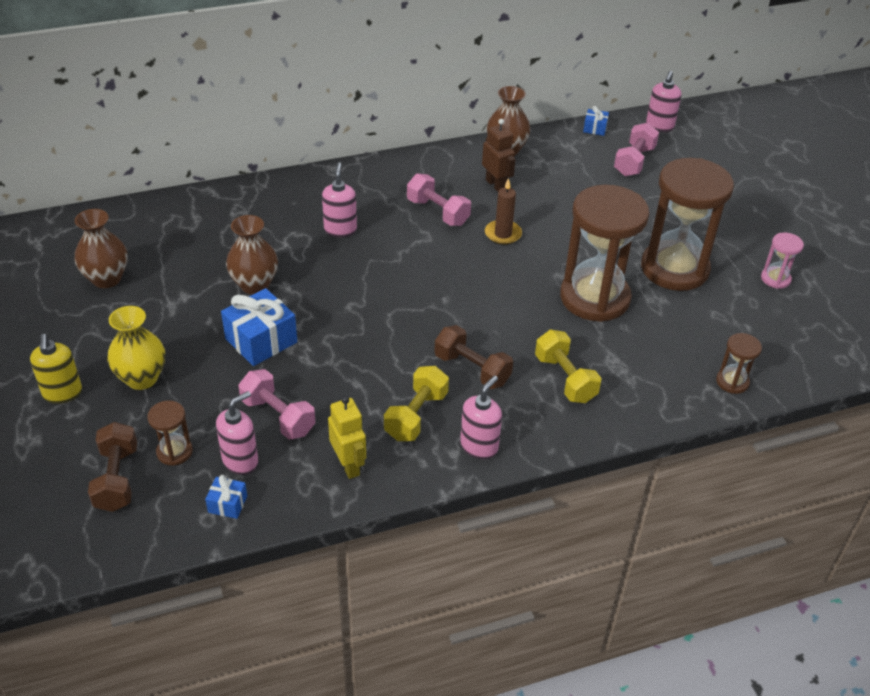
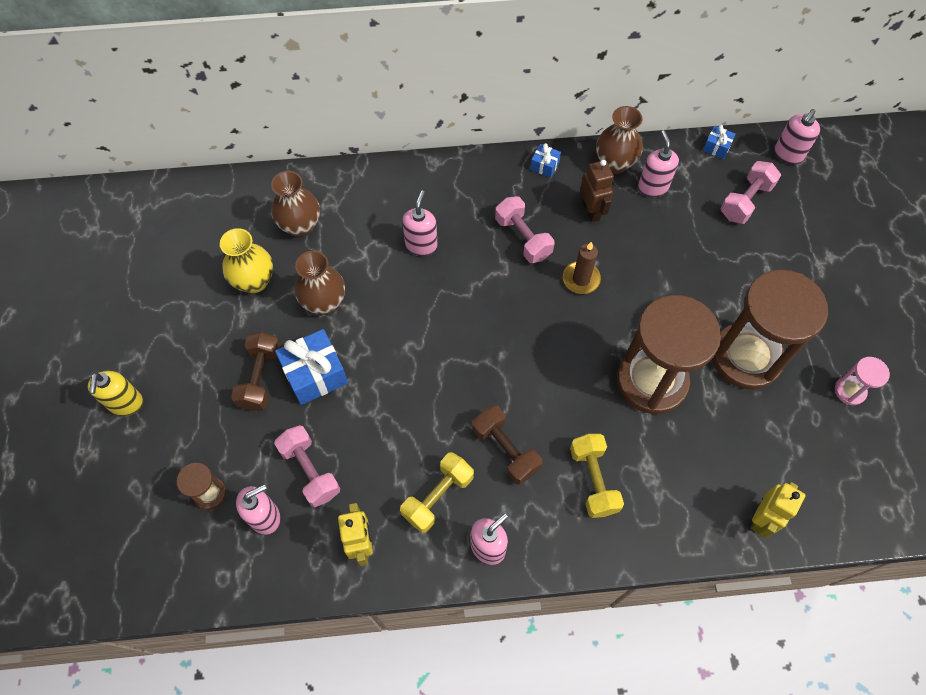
camera: 15 degrees right, 20 degrees up
brown vase [75,209,128,288] -> brown vase moved to [271,171,320,237]
brown dumbbell [88,422,137,512] -> brown dumbbell moved to [231,332,281,411]
yellow vase [107,306,165,390] -> yellow vase moved to [220,228,273,293]
blue gift [205,475,247,519] -> blue gift moved to [530,143,561,178]
brown hourglass [716,333,762,394] -> yellow robot [750,482,805,538]
none -> pink soap dispenser [638,130,679,197]

